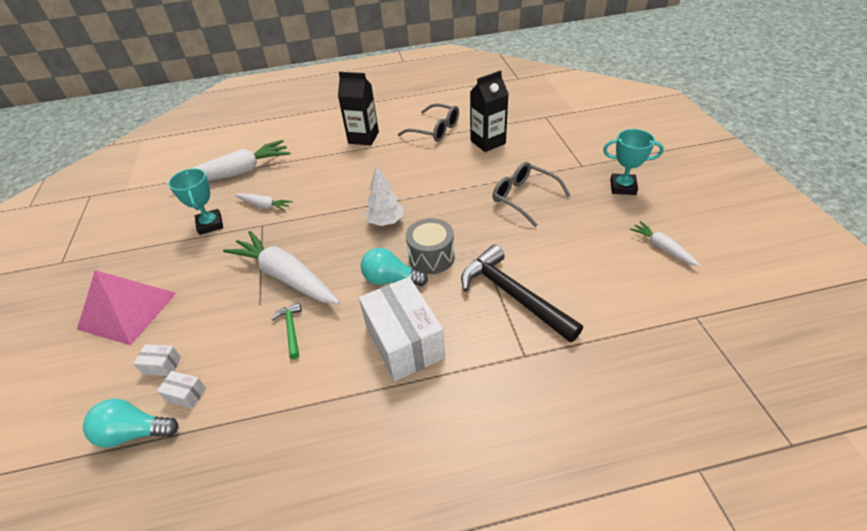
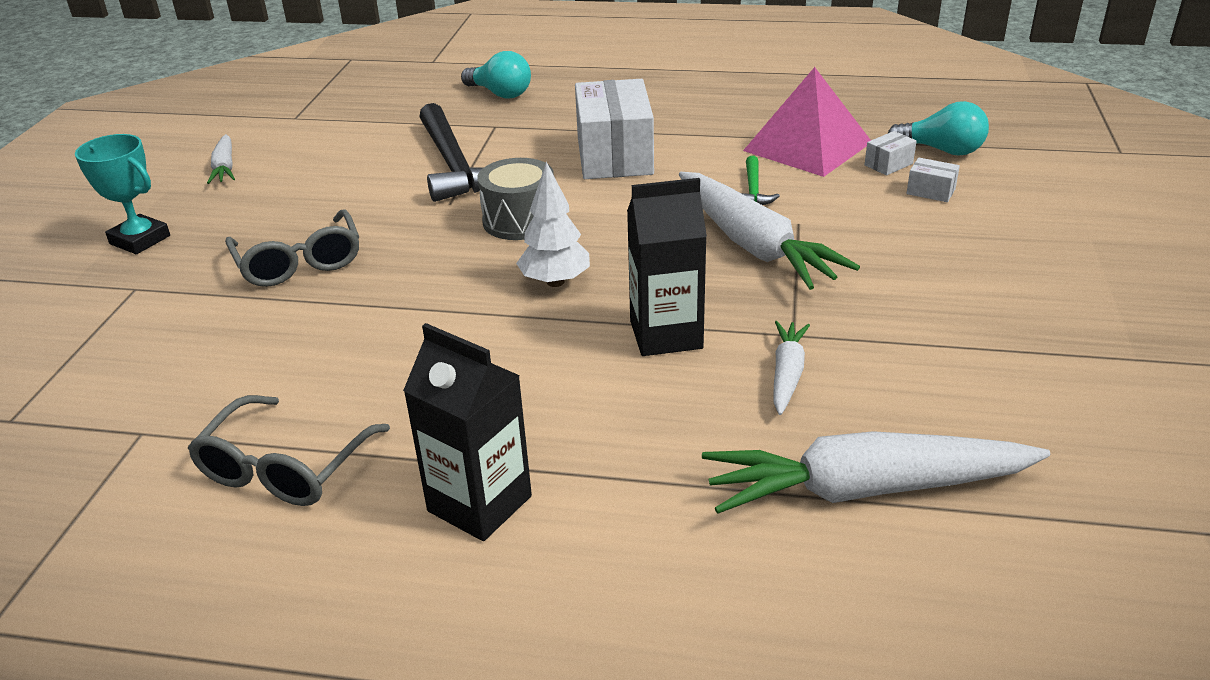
camera: 160 degrees left, 10 degrees down
pink pyramid [77,270,176,345] -> pink pyramid moved to [743,67,871,177]
white box [157,371,206,409] -> white box turned 75 degrees counterclockwise [864,131,917,175]
turquoise trophy [168,168,223,235] -> none
white carrot [235,193,293,211] -> white carrot turned 60 degrees clockwise [773,321,810,415]
turquoise light bulb [361,248,428,286] -> turquoise light bulb moved to [461,51,531,99]
grey glasses [398,103,459,142] -> grey glasses turned 120 degrees counterclockwise [188,395,390,506]
black carton [470,70,508,152] -> black carton moved to [627,178,707,356]

